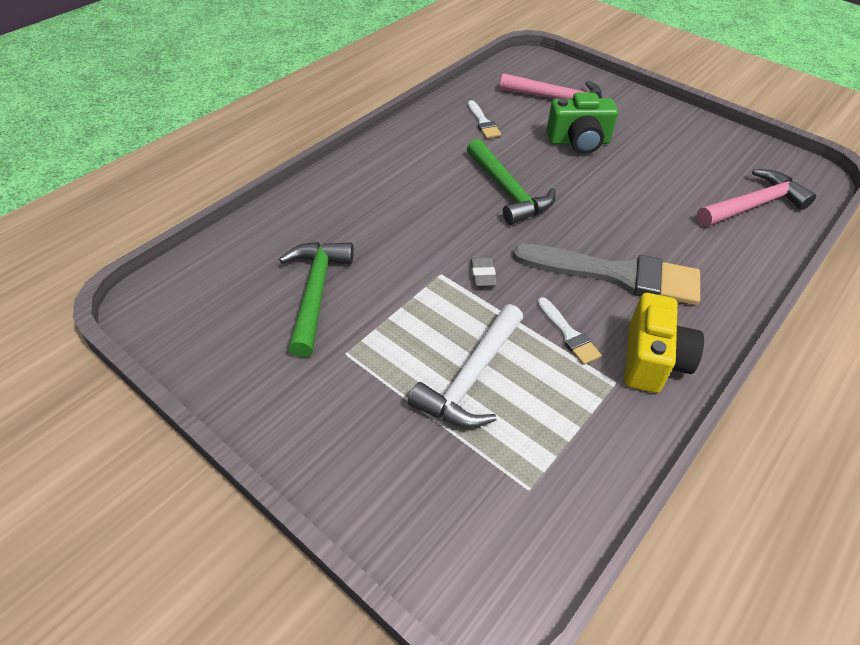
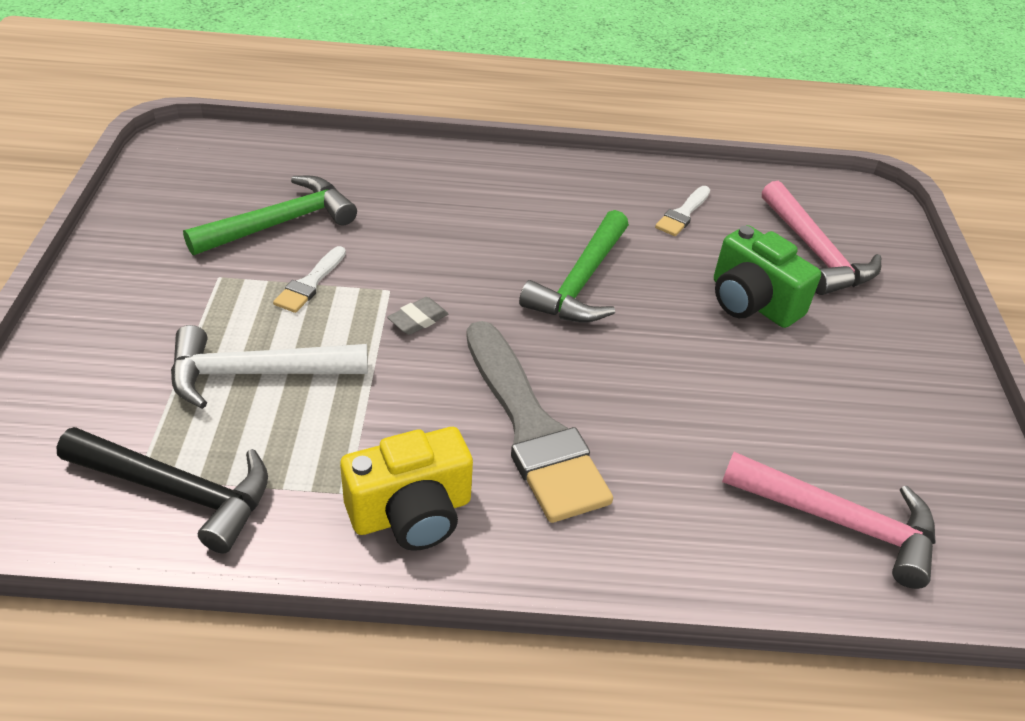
camera: 50 degrees right, 5 degrees down
white brush [537,297,601,365] -> white brush moved to [273,246,346,313]
none -> black hammer [57,427,268,554]

